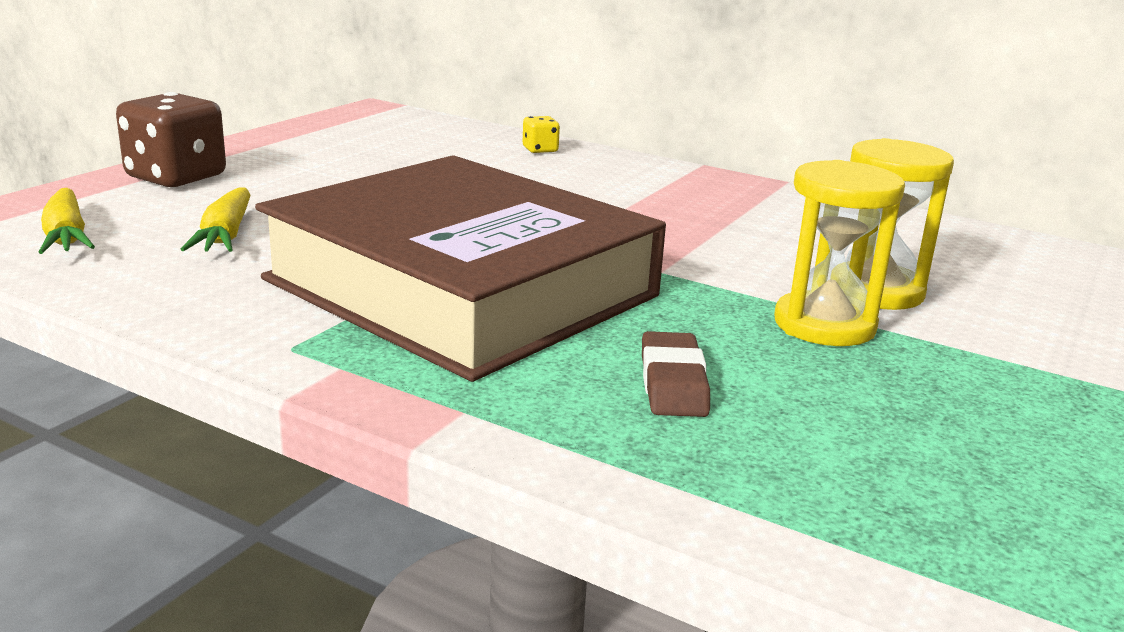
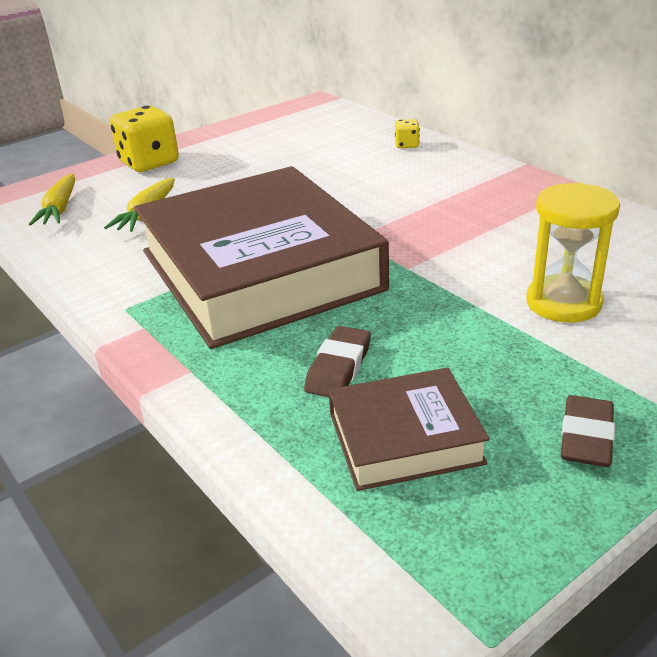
camera: 25 degrees right, 10 degrees up
brown dice [116,92,226,187] -> yellow dice [110,106,179,172]
yellow hourglass [774,160,905,346] -> none
none -> brown book [329,368,490,491]
none -> brown eraser [561,395,615,467]

